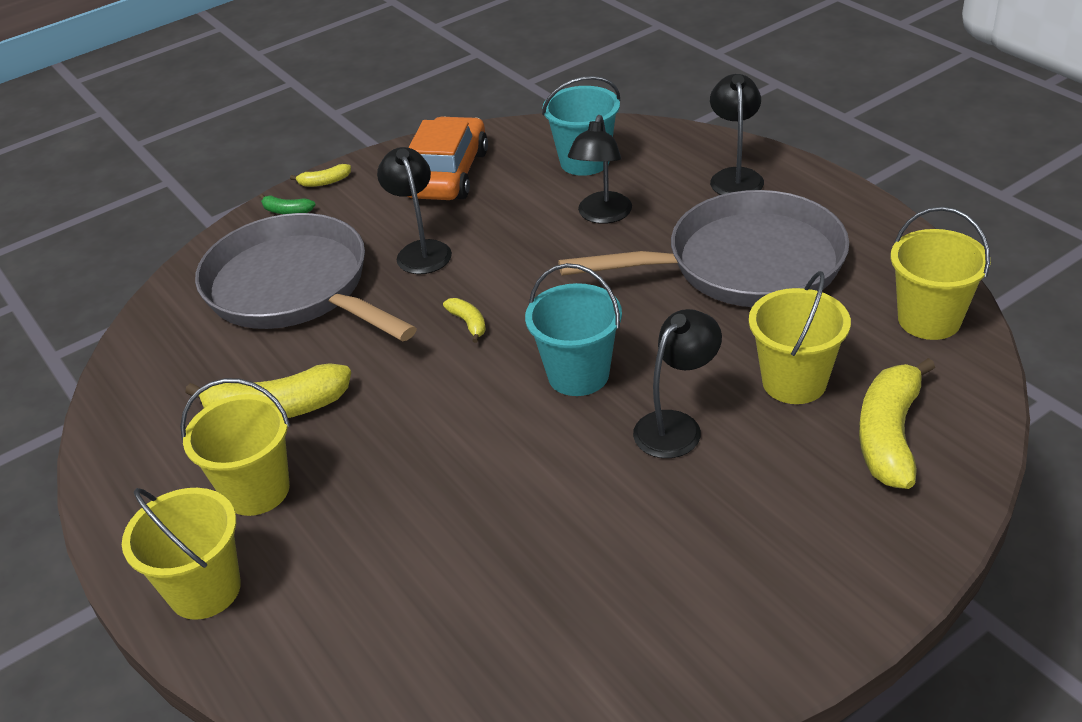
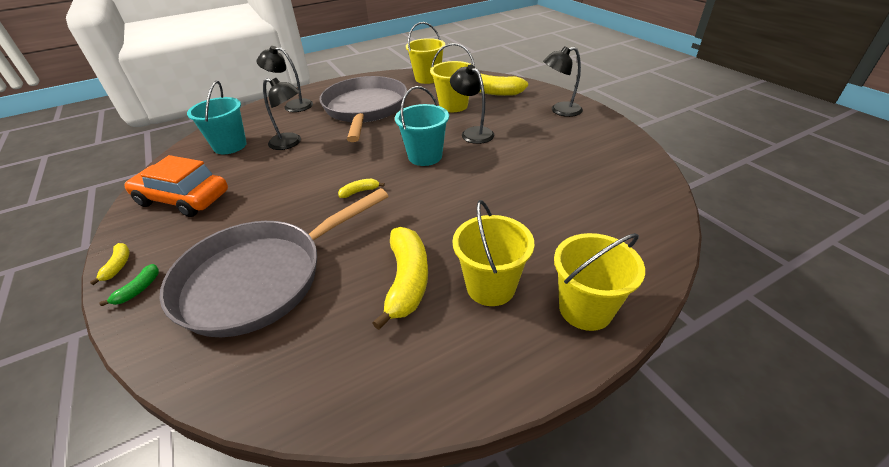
camera: 85 degrees left, 0 degrees up
black lamp [377,147,452,274] -> black lamp moved to [543,46,583,117]

